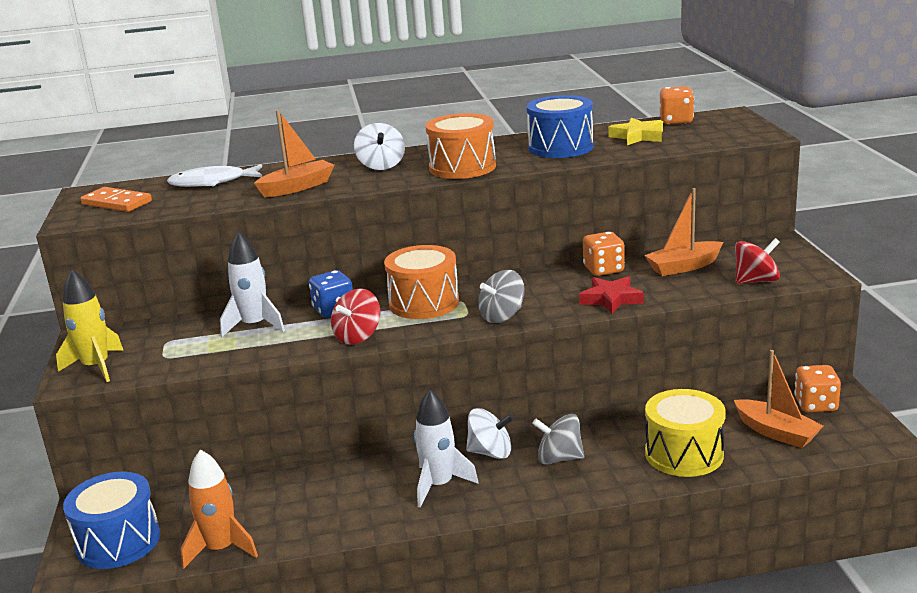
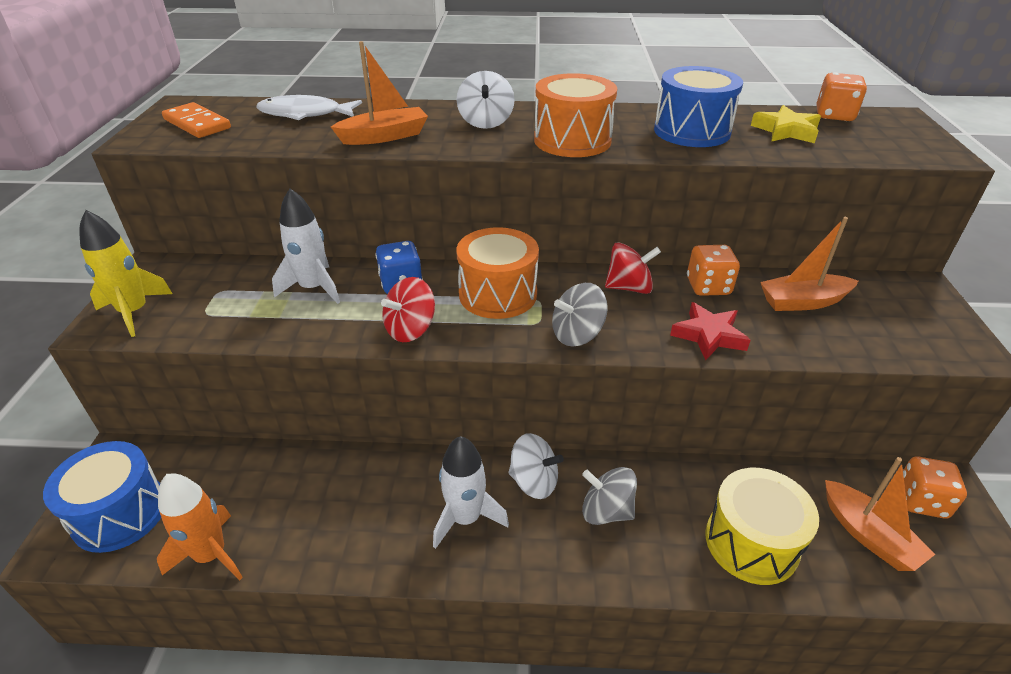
camera: 10 degrees right, 15 degrees up
red spinning top [735,238,780,284] -> red spinning top moved to [605,242,661,294]

